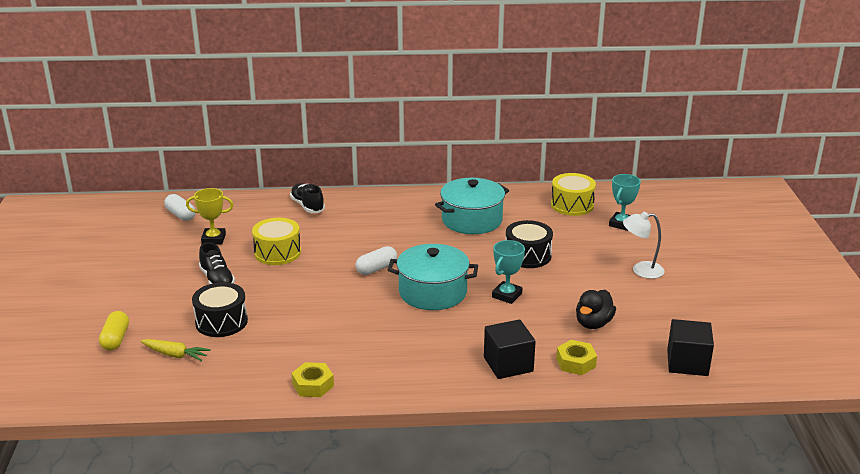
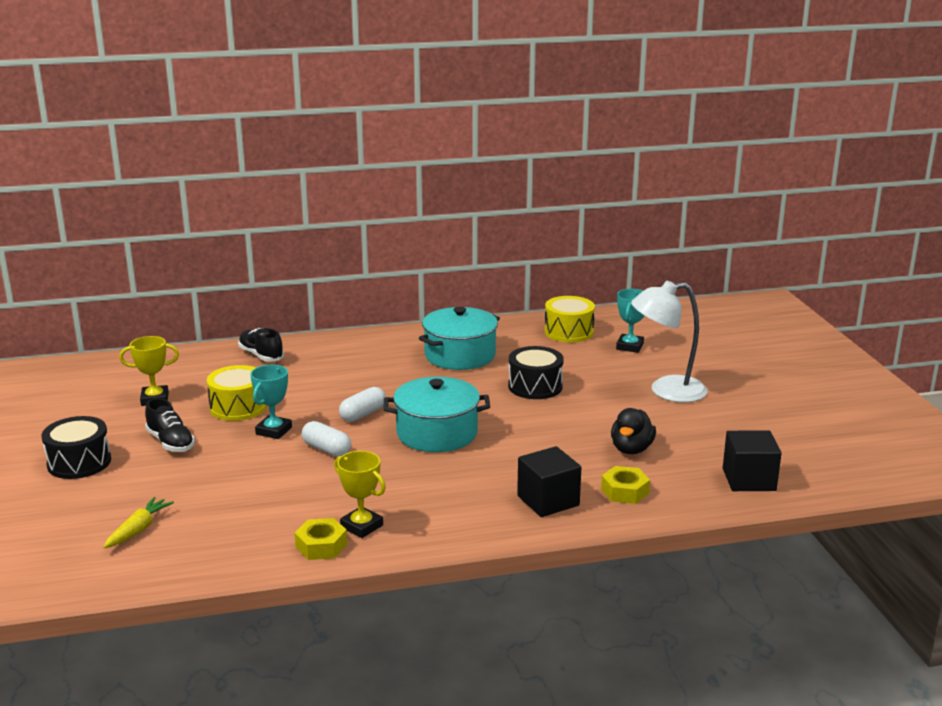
camera: 10 degrees left, 5 degrees down
yellow capsule [99,311,129,351] -> none
yellow carrot [141,339,211,361] -> yellow carrot turned 75 degrees counterclockwise [103,497,174,548]
white capsule [164,194,196,221] -> white capsule moved to [302,421,351,457]
black drum [192,282,248,337] -> black drum moved to [41,416,111,479]
turquoise trophy [492,240,525,304] -> turquoise trophy moved to [250,365,292,439]
white lamp [623,212,664,279] -> white lamp [631,281,708,402], size x1.55
none -> yellow trophy [334,451,386,538]

